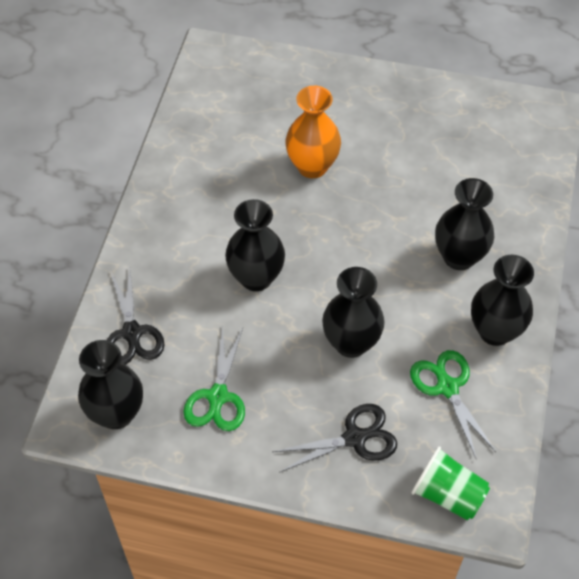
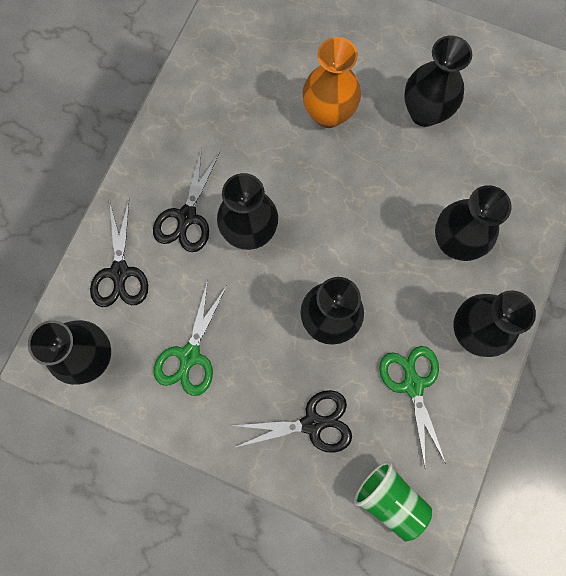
camera: 10 degrees right, 20 degrees up
none -> black scissors [153,147,220,252]
none -> black vase [404,35,472,127]

